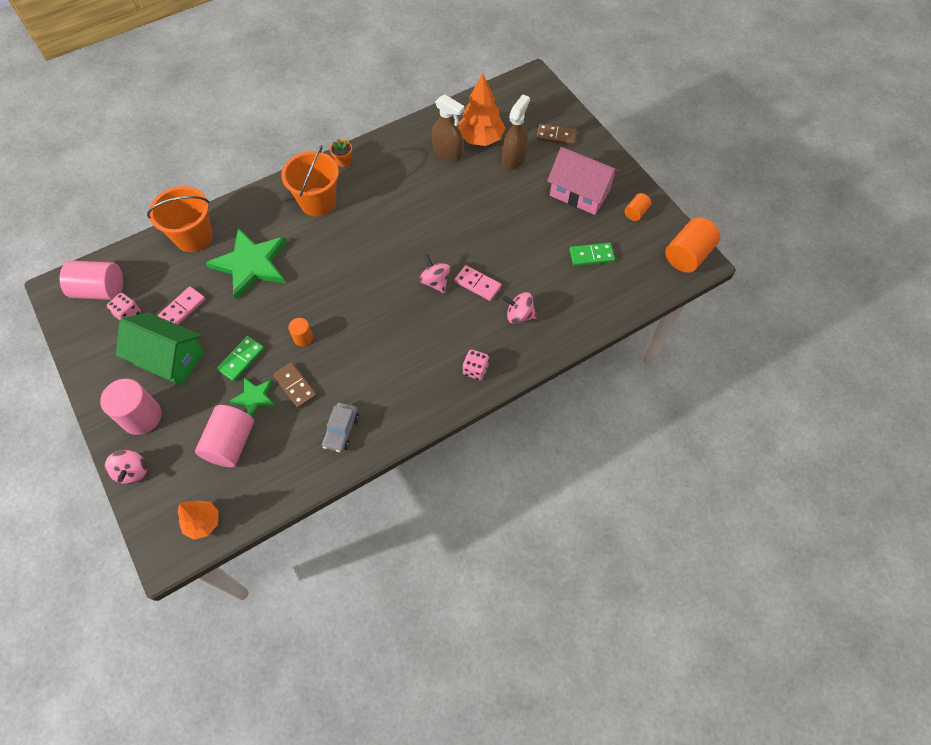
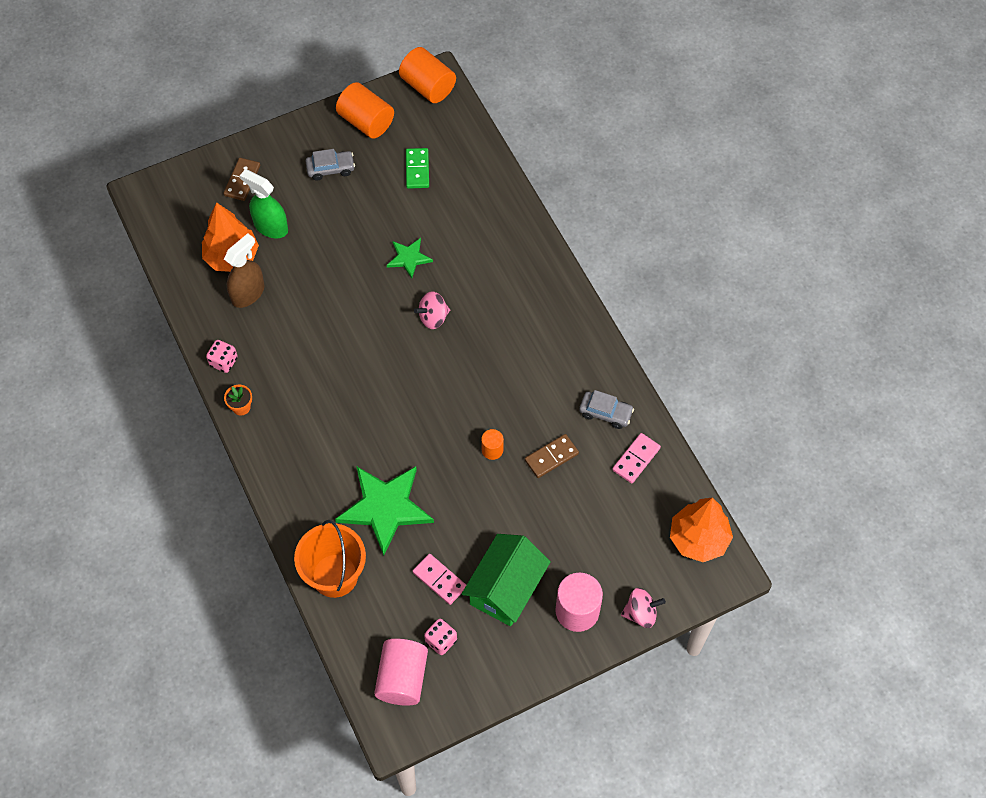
camera: 85 degrees left, 0 degrees up
orange tree [178,500,219,540] -> orange tree [670,497,733,562], size x1.57
pink cylinder [195,405,254,467] -> none
green domino [217,336,264,381] -> none
green star [229,378,276,417] -> green star moved to [387,238,433,279]
orange bucket [281,145,339,216] -> none
pink domino [454,265,501,301] -> pink domino moved to [612,433,661,483]
pink dice [462,350,489,380] -> pink dice moved to [206,340,238,373]
brown spray bottle [502,95,530,170] -> green spray bottle [240,169,288,238]
pink spinning top [503,292,537,324] -> none
pink house [547,147,620,215] -> grey car [306,149,355,181]
orange cylinder [625,193,651,221] -> orange cylinder [336,82,394,139], size x1.91

